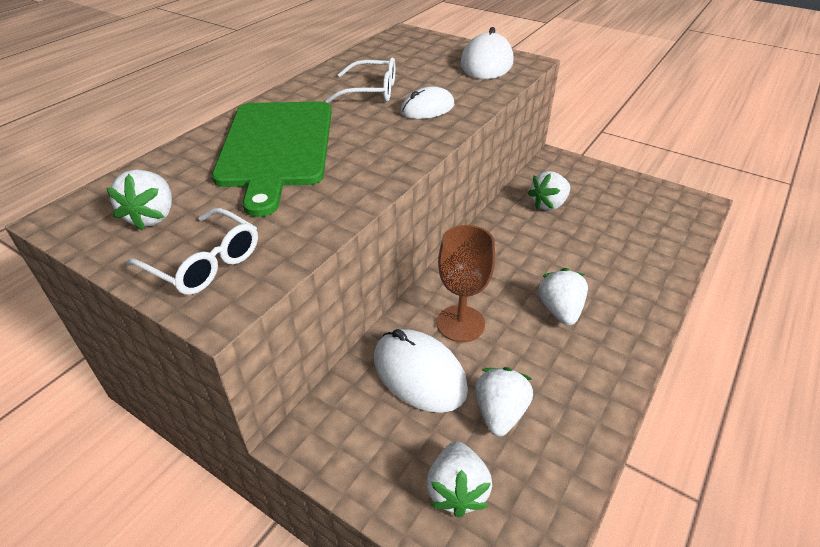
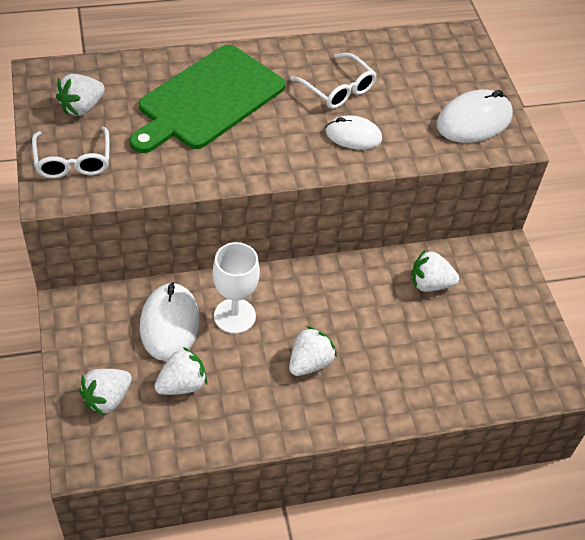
camera: 40 degrees right, 10 degrees up
brown goblet [437,225,495,342] -> white goblet [213,242,260,334]

